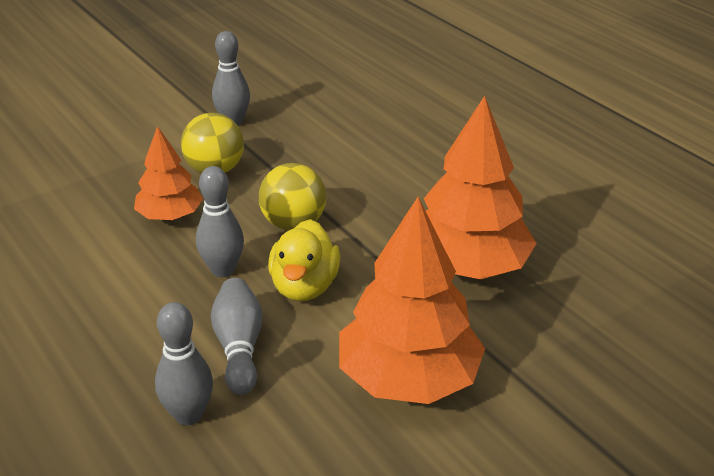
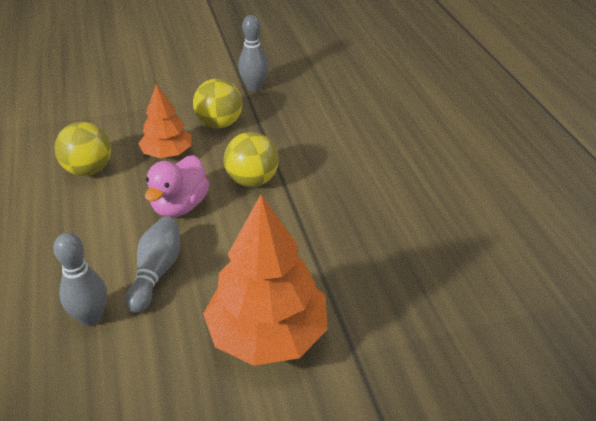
camera: 20 degrees right, 5 degrees up
grey bowling pin [196,166,244,277] -> pink duck [145,155,210,217]
yellow duck [268,219,340,301] -> none
orange tree [424,96,537,279] -> none
none -> yellow ball [54,122,111,176]

